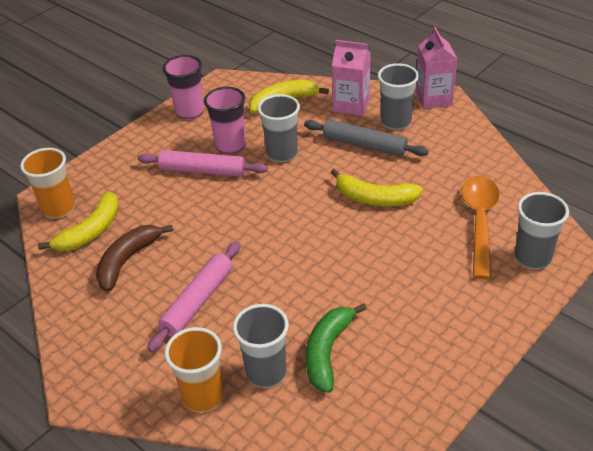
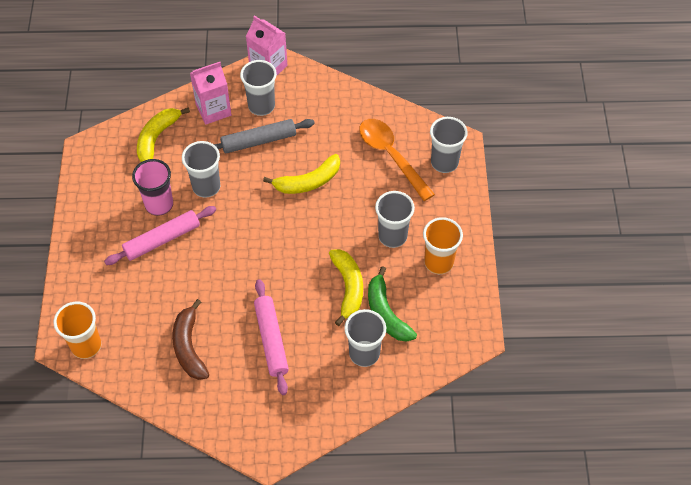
camera: 45 degrees left, 15 degrees up
yellow banana [38,191,119,251] -> yellow banana moved to [329,249,363,326]
pink cup [163,55,204,120] -> none
orange cup [164,327,223,413] -> orange cup moved to [423,217,463,274]
none -> grey cup [375,191,415,248]

